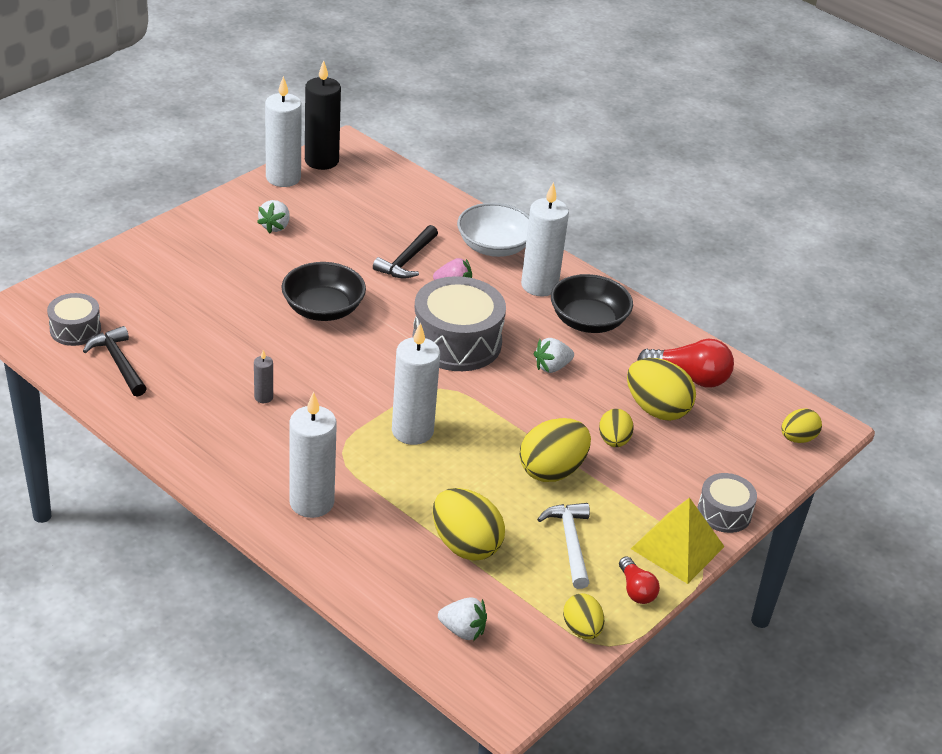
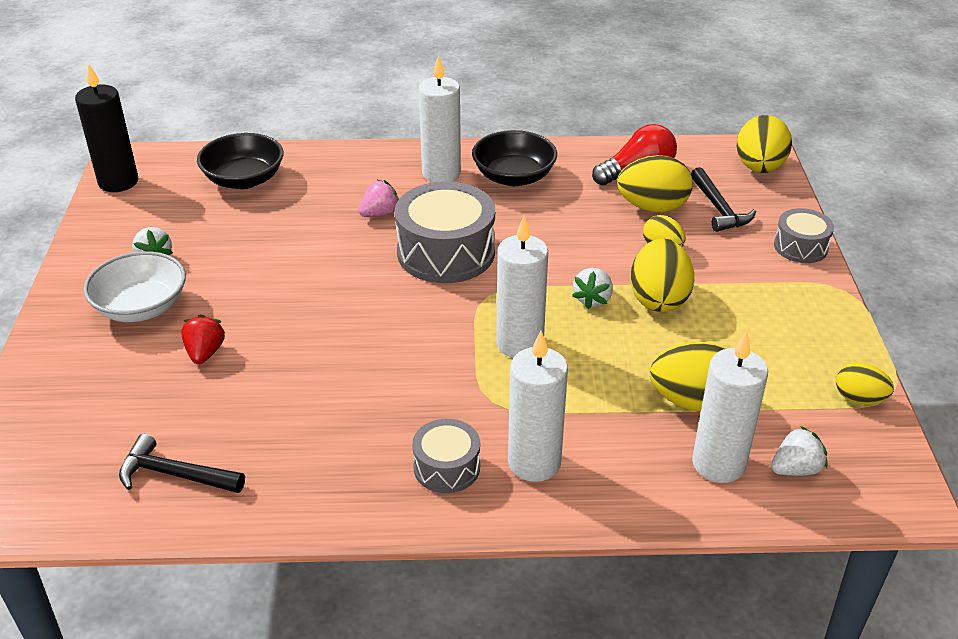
camera: 40 degrees left, 0 degrees up
grey drum [47,293,101,346] -> grey drum moved to [412,419,480,493]
grey candle [254,350,273,403] -> none
white candle [265,76,302,187] -> white candle moved to [692,331,768,483]
black bowl [281,262,366,321] -> black bowl moved to [197,133,283,189]
black hammer [373,225,438,279] -> black hammer moved to [691,167,756,232]
white bowl [457,203,529,257] -> white bowl moved to [83,251,186,322]
white strawberry [534,338,574,373] -> white strawberry moved to [572,268,613,309]
white hammer [537,503,590,589] -> none
red light bulb [619,557,660,604] -> none
yellow pyramid [631,498,725,584] -> none
yellow egg [781,409,822,443] -> yellow egg [737,115,792,173], size x1.68
none -> red strawberry [181,314,225,364]

